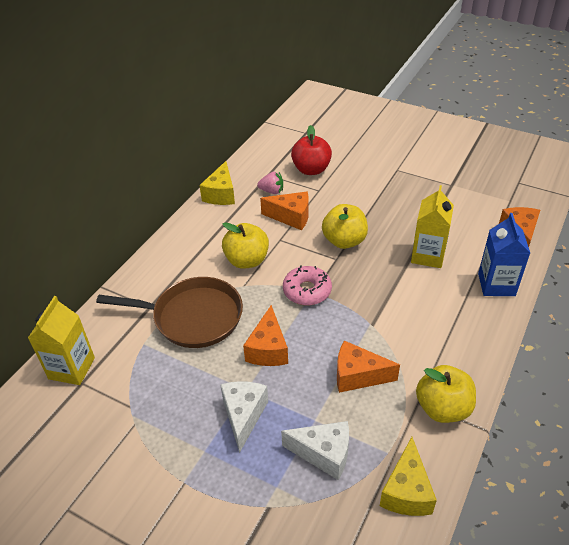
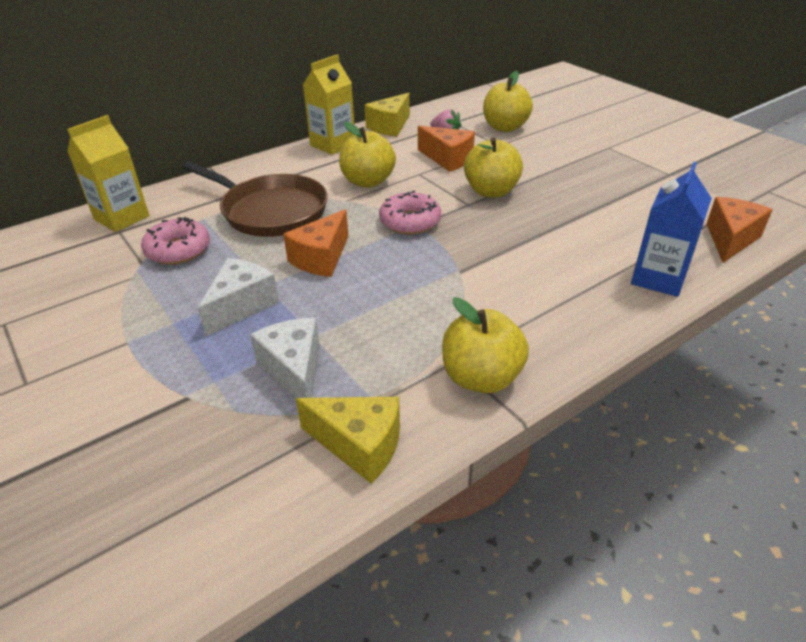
camera: 25 degrees right, 5 degrees down
white cheese [281,421,349,480] -> white cheese turned 150 degrees counterclockwise [250,318,320,399]
red apple [291,125,332,175] -> yellow apple [483,71,533,132]
orange cheese [337,340,400,393] -> none
yellow cheese [380,437,437,516] -> yellow cheese turned 105 degrees counterclockwise [296,397,400,484]
yellow carton [411,185,454,268] -> yellow carton moved to [303,54,354,155]
none -> pink donut [141,217,210,265]

